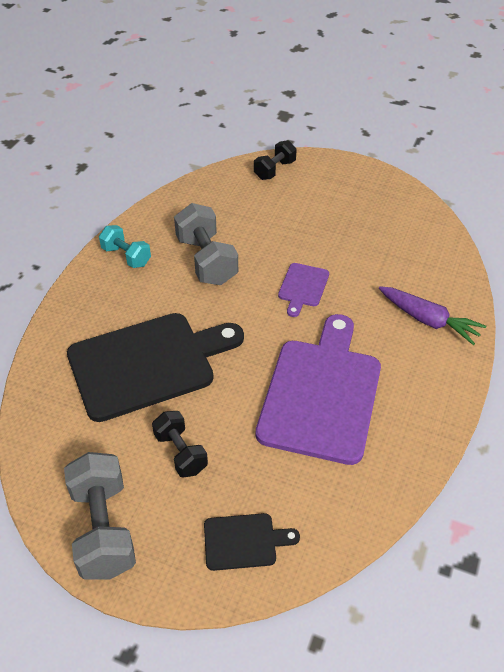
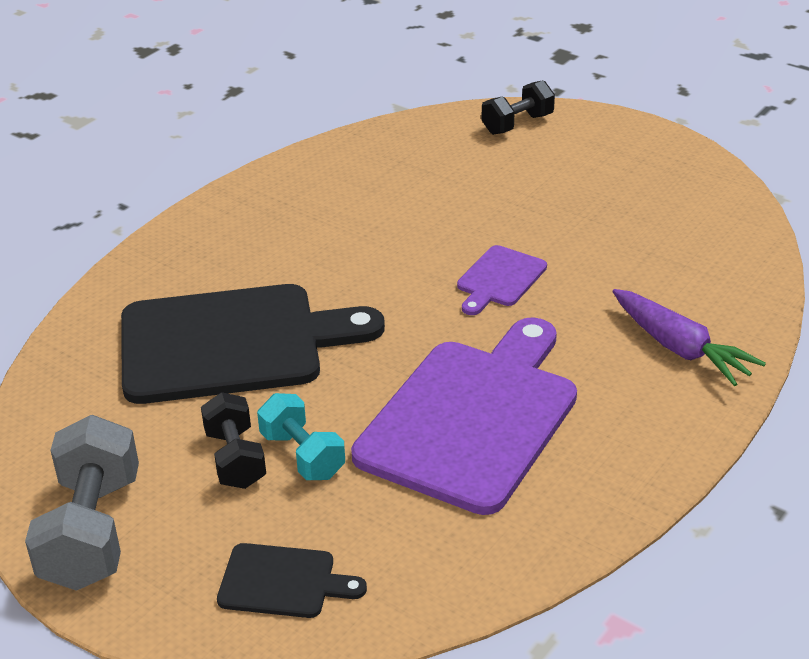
camera: 15 degrees right, 10 degrees down
turquoise dumbbell [99,225,151,268] -> turquoise dumbbell moved to [257,393,345,480]
grey dumbbell [174,203,238,285] -> none

